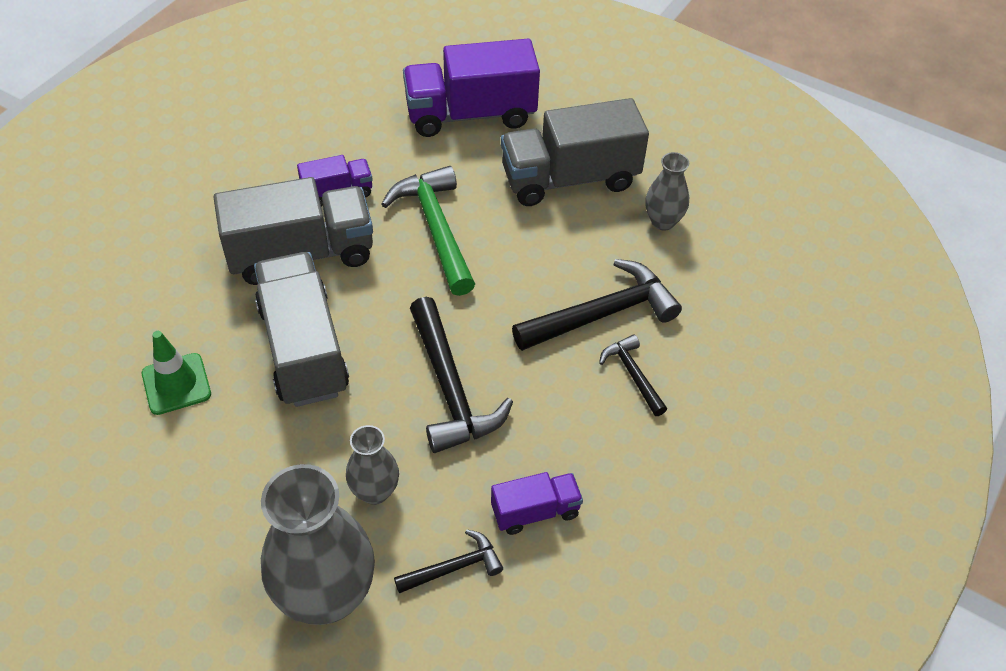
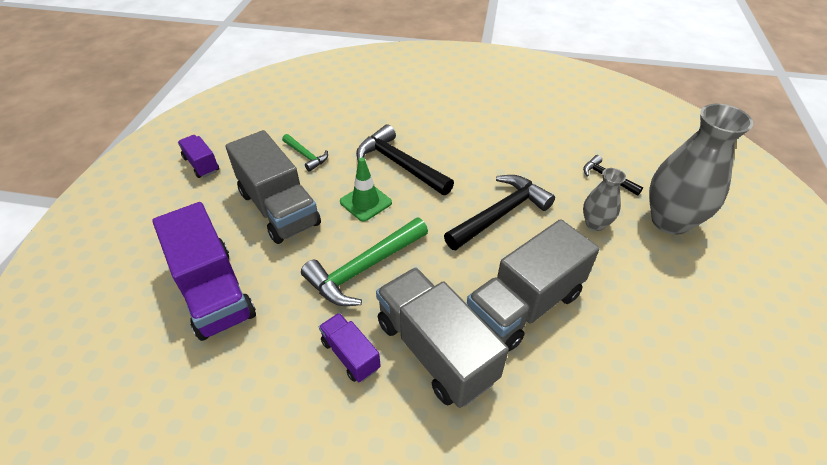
camera: 110 degrees left, 5 degrees down
green traffic cone [142,331,211,415] -> green traffic cone moved to [340,157,392,222]
purple truck [491,472,583,535] -> purple truck moved to [178,135,219,178]
black hammer [599,335,667,416] -> none
grey vase [645,152,689,231] -> green hammer [282,134,328,172]

